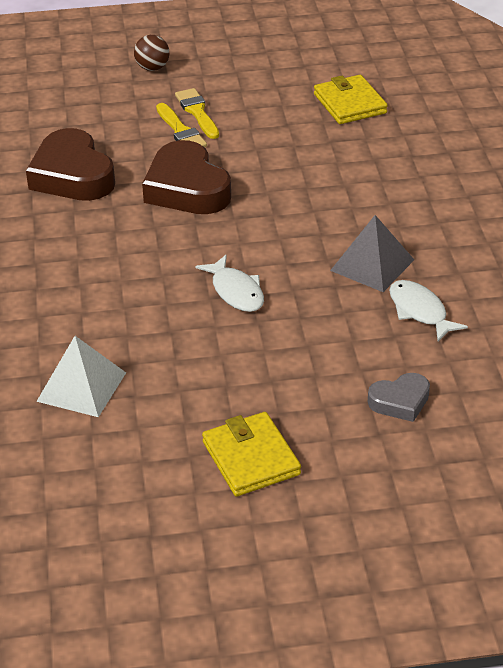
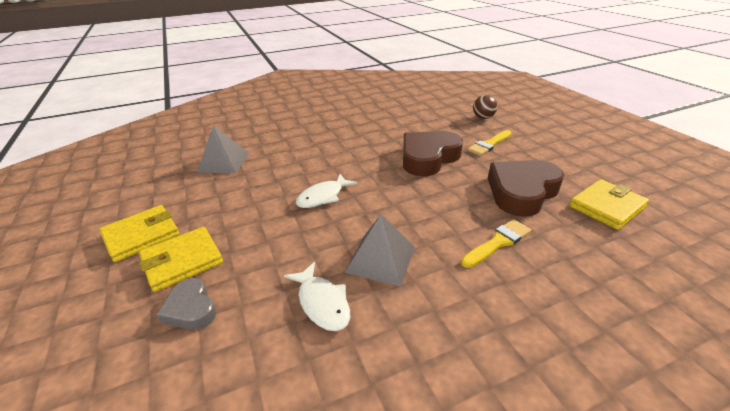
camera: 75 degrees right, 5 degrees down
brown heart [26,128,115,201] -> brown heart moved to [488,160,564,217]
white pyramid [36,336,126,417] -> grey pyramid [197,125,249,173]
brown ball [134,35,169,71] -> brown ball moved to [473,95,498,119]
yellow brush [175,88,219,139] -> yellow brush moved to [461,219,531,268]
white fish [389,280,468,342] -> white fish turned 105 degrees clockwise [284,262,351,331]
none -> yellow wallet [139,227,223,292]

